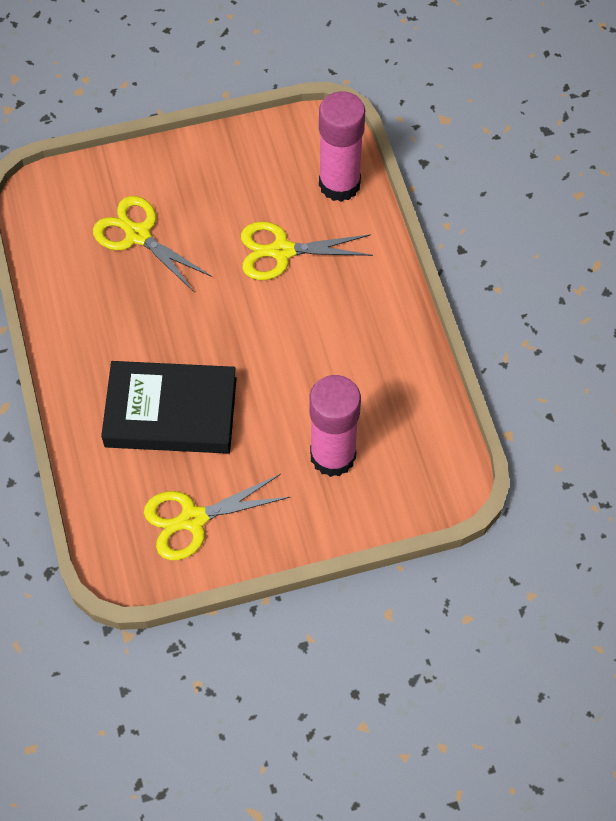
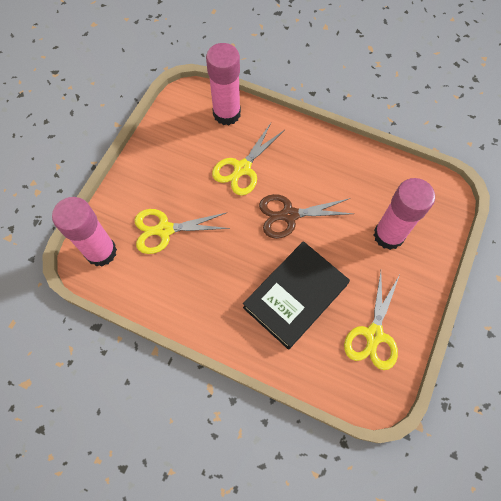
camera: 50 degrees left, 5 degrees up
none -> pink glue stick [52,197,117,267]
none -> brown scissors [259,194,354,239]

